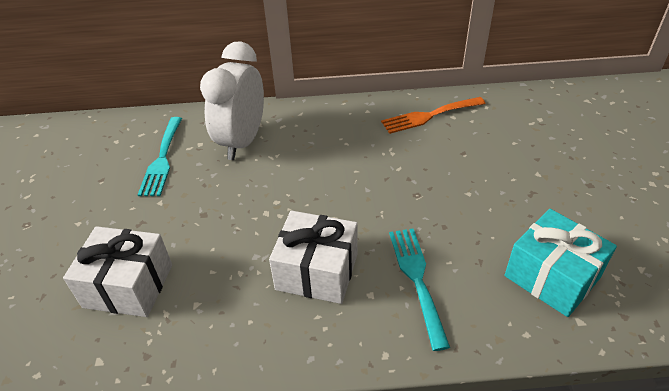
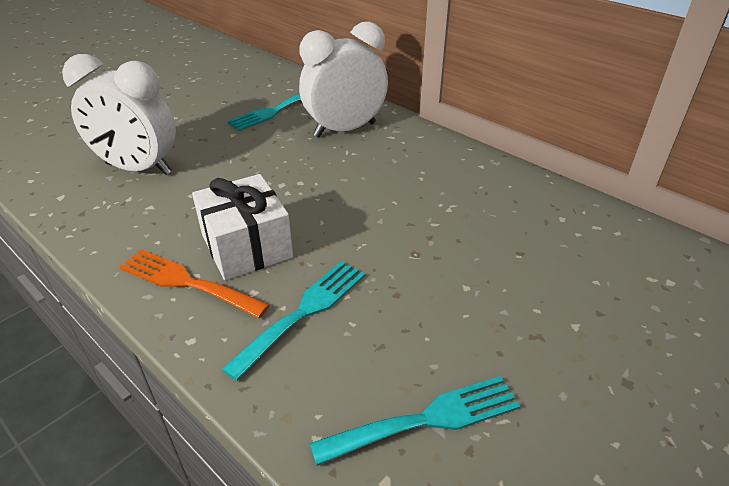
camera: 45 degrees right, 5 degrees down
white gift [63,226,172,317] -> white clock [62,54,176,175]
orange fork [381,97,486,134] -> orange fork moved to [119,250,270,318]
turquoise gift [505,209,617,317] -> turquoise fork [310,376,521,466]

